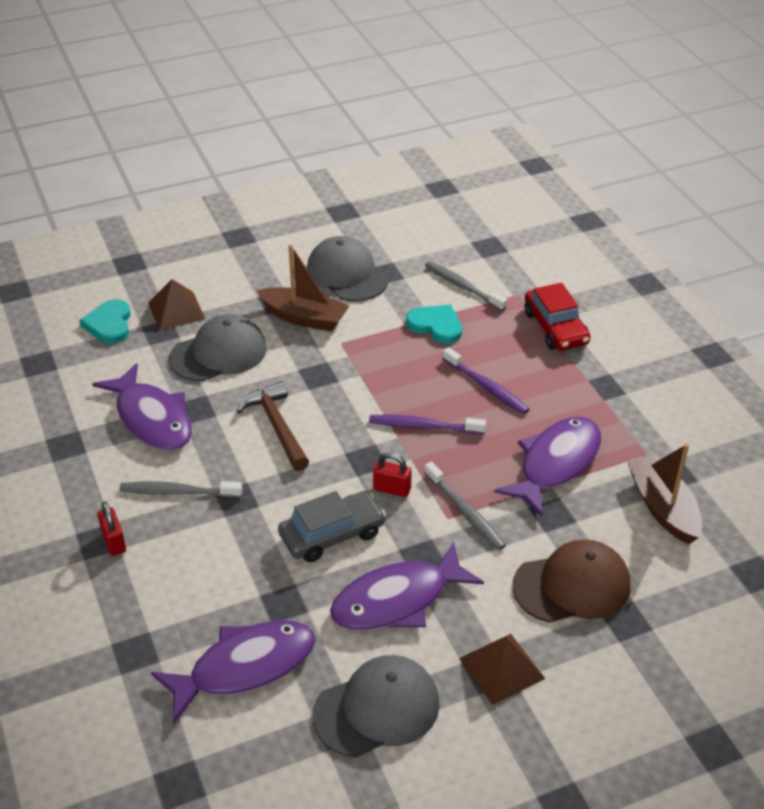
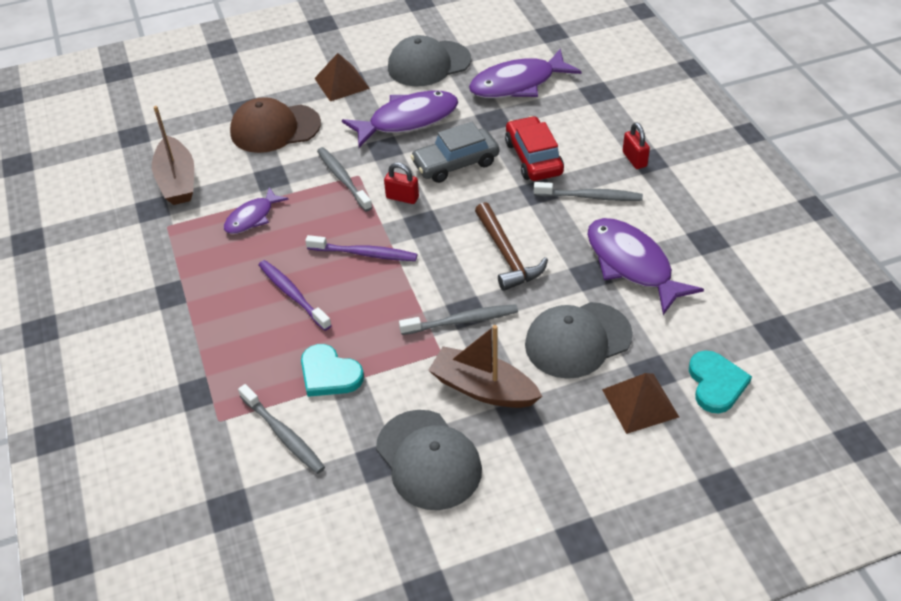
camera: 175 degrees left, 5 degrees up
purple fish [494,416,601,517] -> purple fish [224,187,289,234], size x0.57
red car [525,283,591,351] -> red car moved to [505,116,564,181]
none -> grey toothbrush [399,304,518,335]

